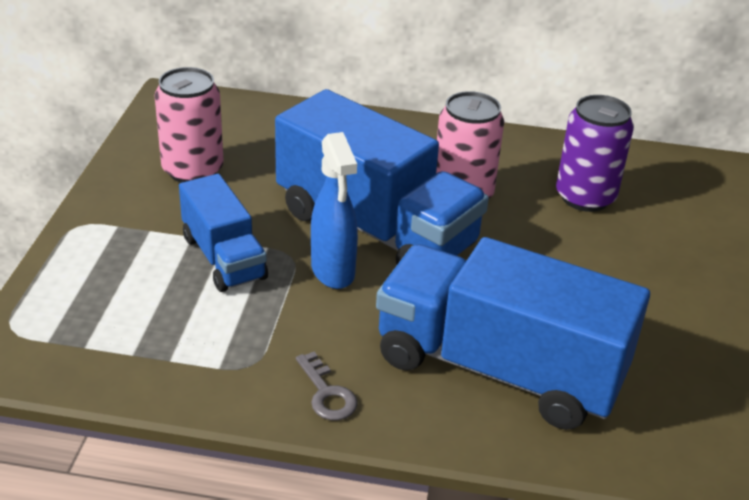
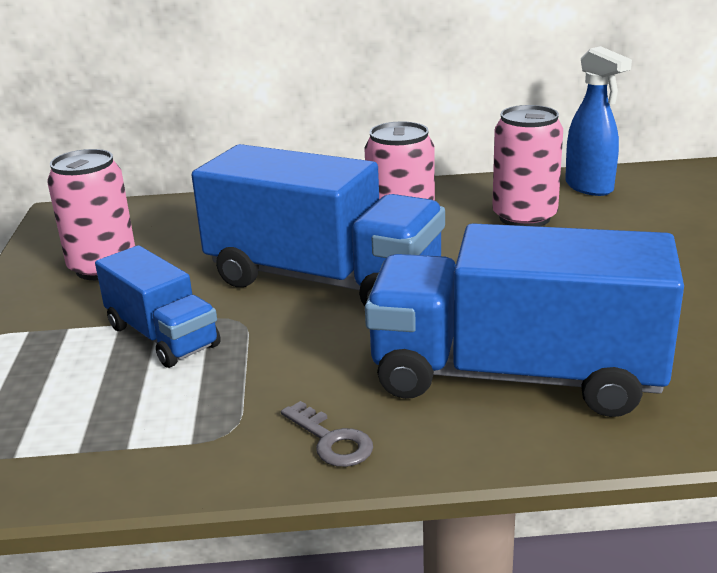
camera: 10 degrees left, 10 degrees down
blue spray bottle [311,132,358,289] -> blue spray bottle moved to [565,46,632,196]
purple can [556,95,634,212] -> pink can [492,105,563,227]

